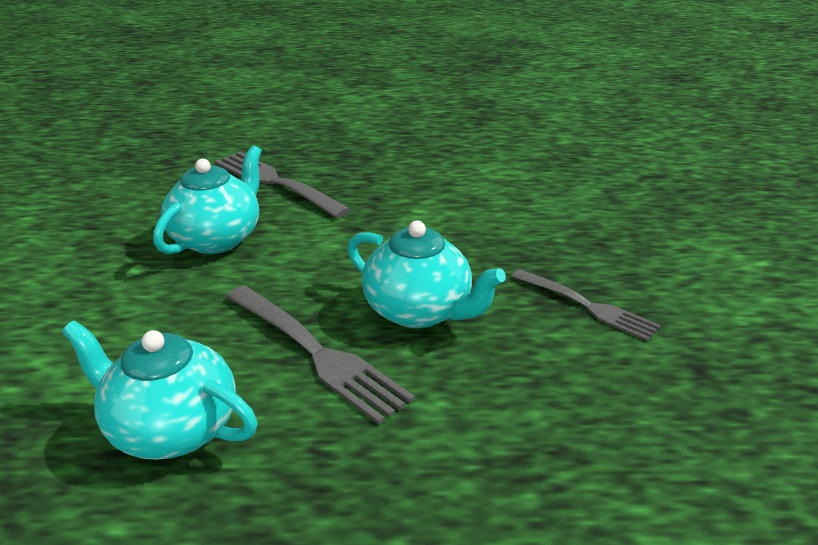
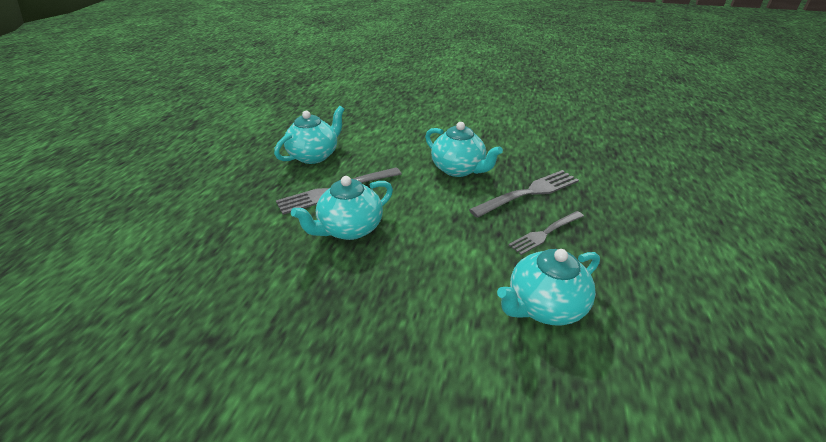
camera: 105 degrees right, 5 degrees up
grey fork [511,269,661,341] -> grey fork moved to [508,211,584,255]
none -> turquoise teapot [497,249,600,325]

